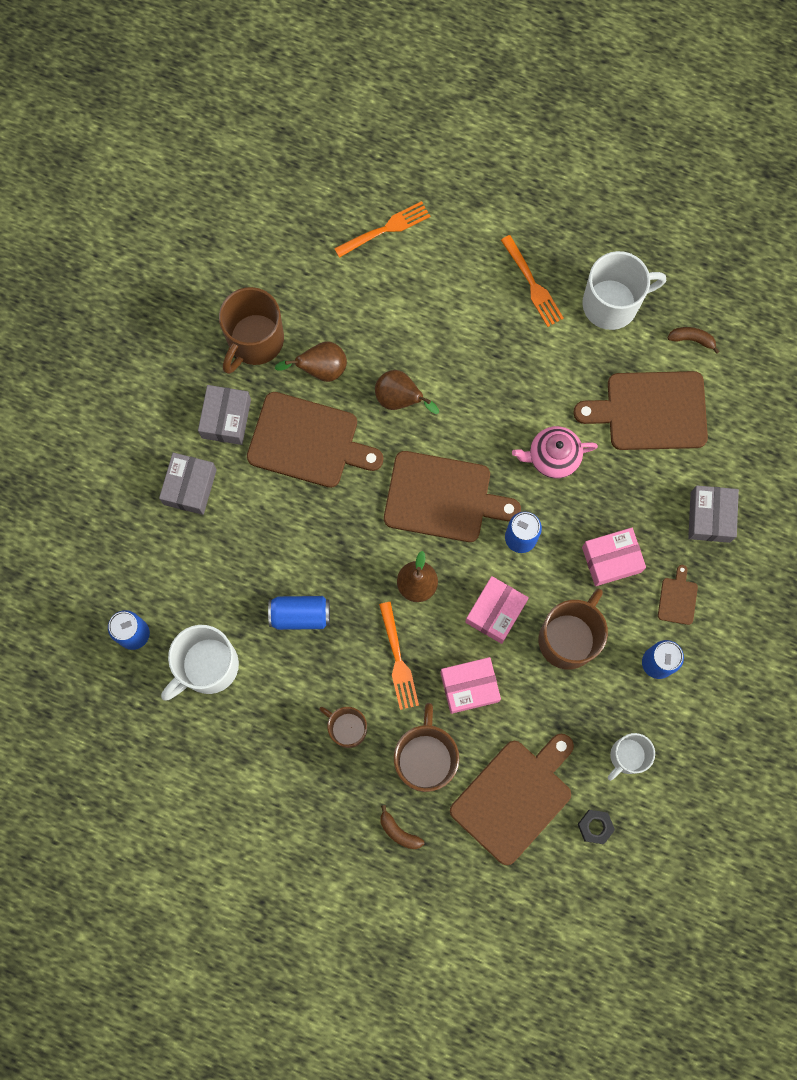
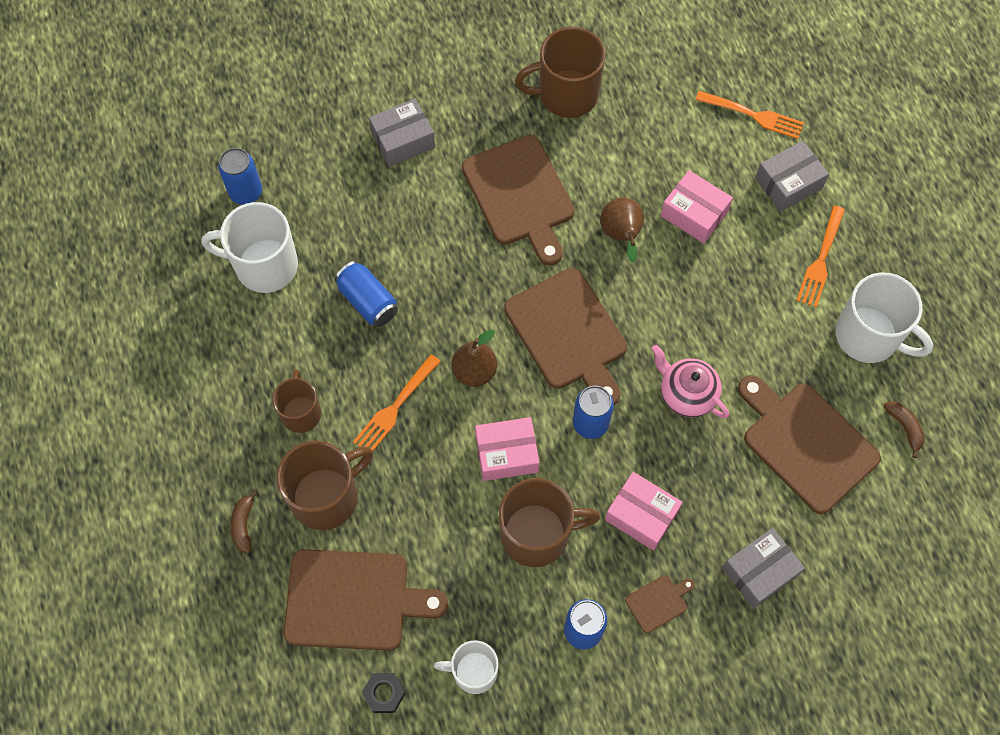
camera: 50 degrees right, 10 degrees down
grey box [198,385,251,445] -> grey box moved to [755,141,829,212]
brown pear [275,341,347,382] -> none
pink box [440,657,501,714] -> pink box moved to [661,170,733,243]

